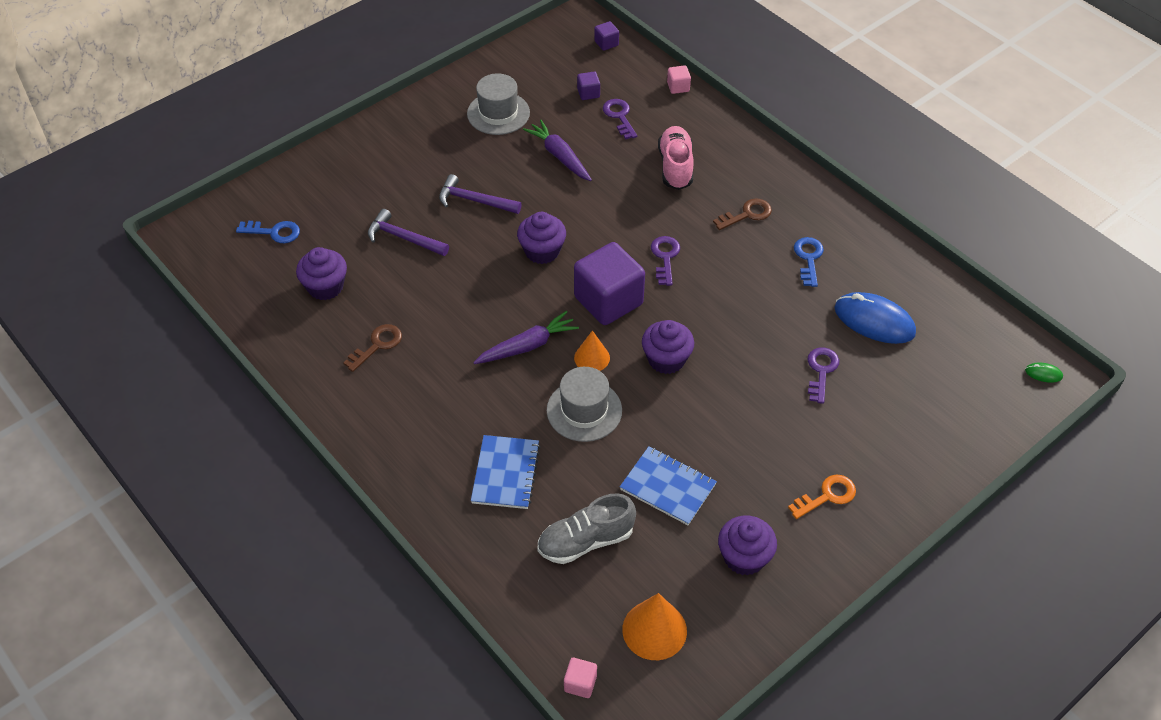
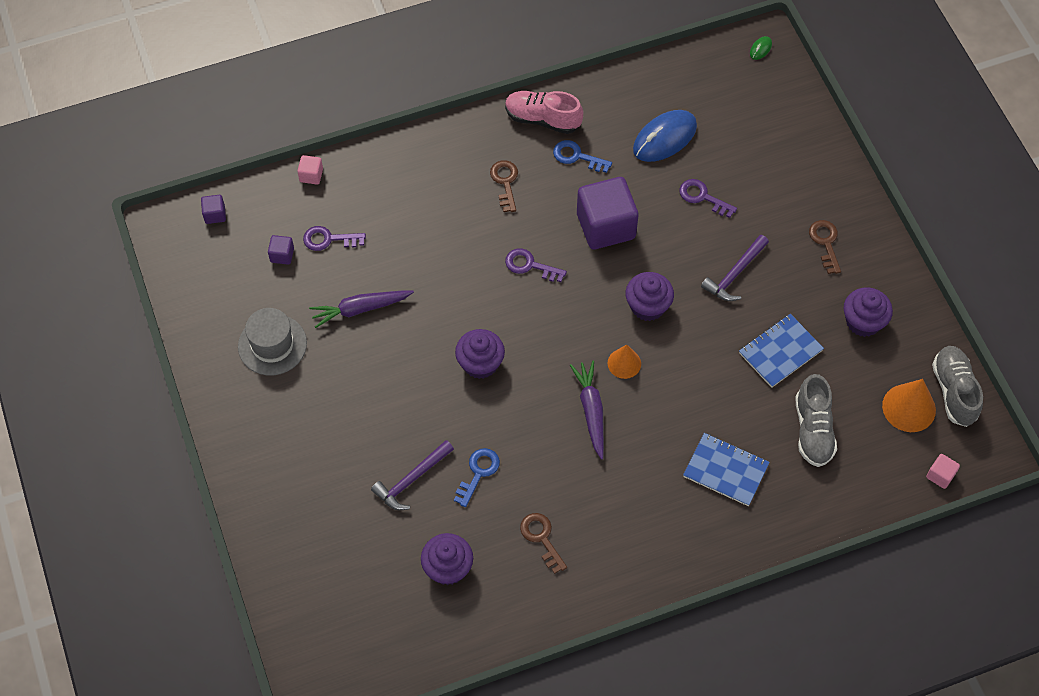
camera: 70 degrees left, 10 degrees up
blue key [236,221,300,243] -> blue key moved to [454,448,500,507]
purple hammer [439,174,522,214] -> purple hammer moved to [701,235,769,301]
grey hat [547,367,622,442] -> none
purple cube [574,242,645,325] -> purple cube moved to [577,177,639,249]
pink shoe [658,126,694,190] -> pink shoe moved to [505,91,583,134]
orange key [788,475,856,519] -> brown key [809,220,841,274]
none -> grey shoe [932,346,983,427]

